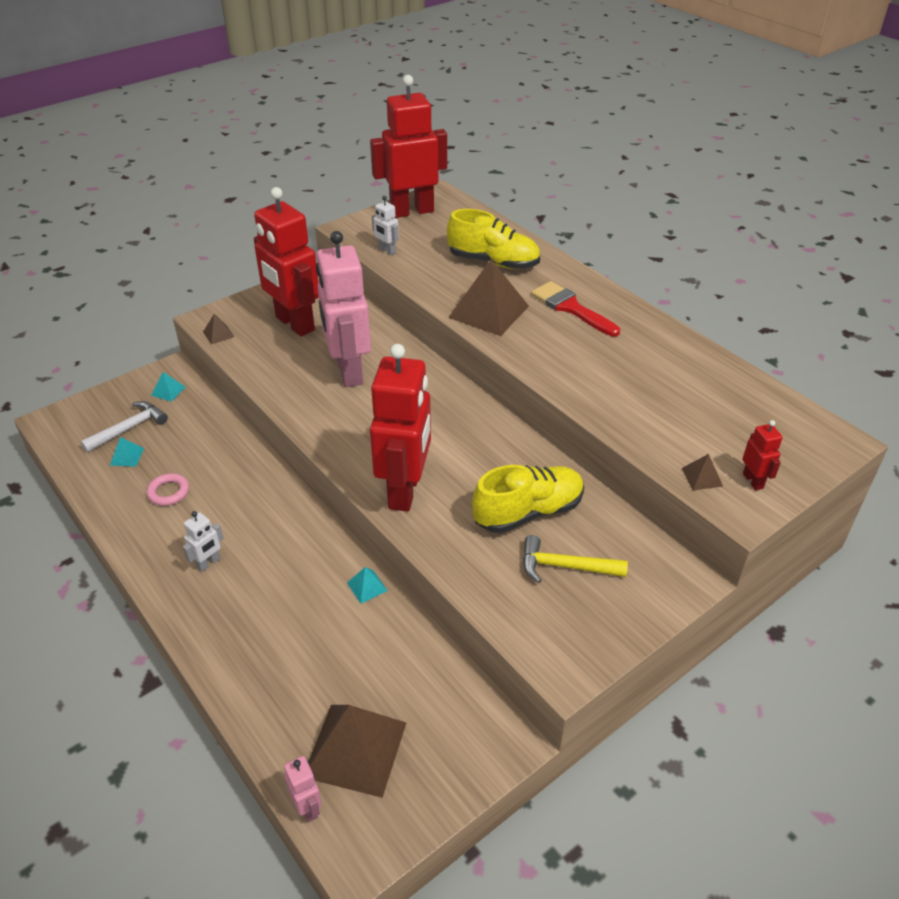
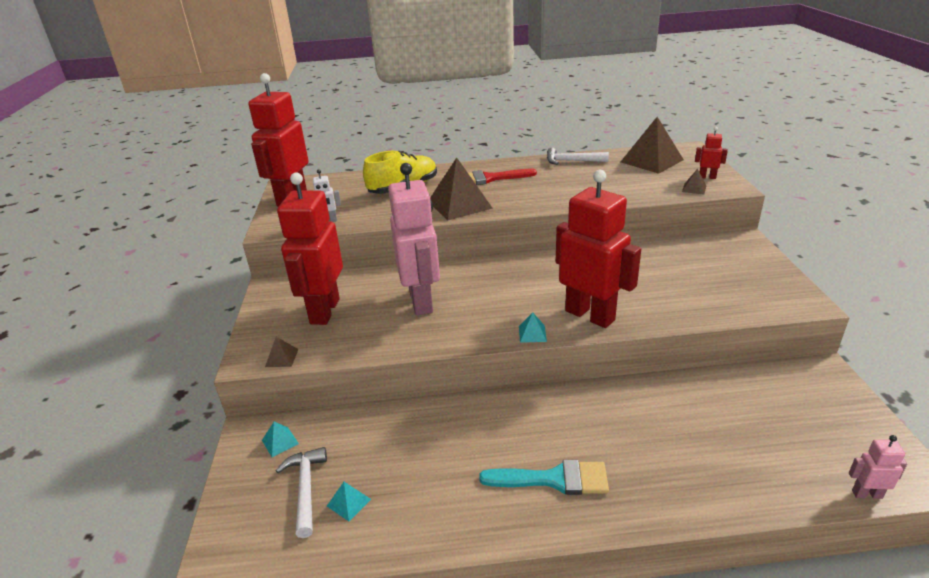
camera: 55 degrees left, 10 degrees down
pink ring [146,473,189,506] -> none
white robot [183,511,224,572] -> turquoise brush [479,460,609,495]
red robot [254,187,319,337] -> red robot turned 105 degrees clockwise [277,172,343,325]
brown pyramid [309,705,406,798] -> brown pyramid moved to [621,117,684,174]
pink robot [316,231,371,387] -> pink robot turned 120 degrees counterclockwise [388,163,440,315]
turquoise pyramid [347,567,388,604] -> turquoise pyramid moved to [519,312,547,343]
yellow shoe [472,465,584,533] -> none
yellow hammer [523,535,628,583] -> none
none -> white hammer [547,148,609,165]

